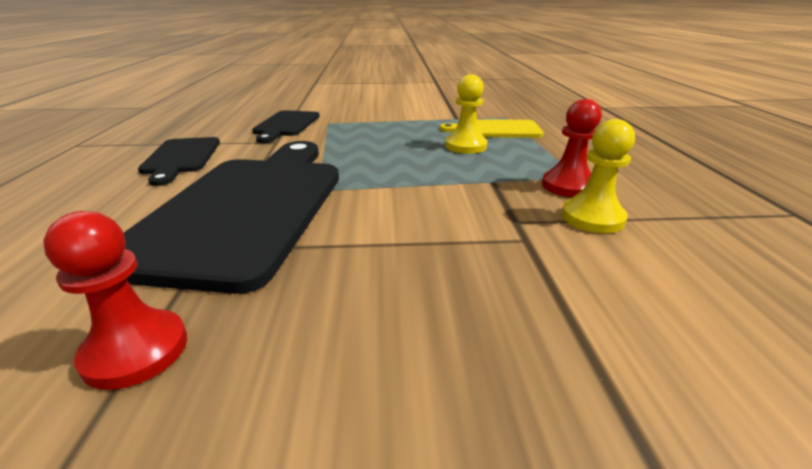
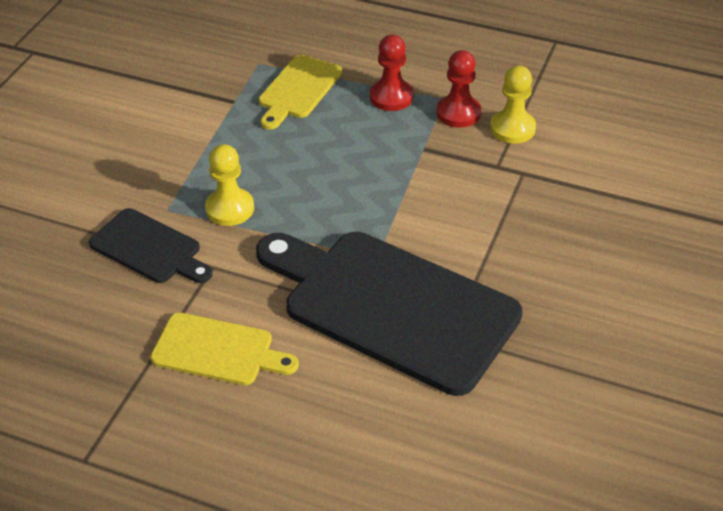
camera: 65 degrees left, 15 degrees up
red pawn [43,211,187,390] -> red pawn moved to [370,35,414,111]
black cutting board [138,137,220,186] -> yellow cutting board [150,313,299,385]
yellow pawn [445,74,488,154] -> yellow pawn moved to [205,144,254,226]

